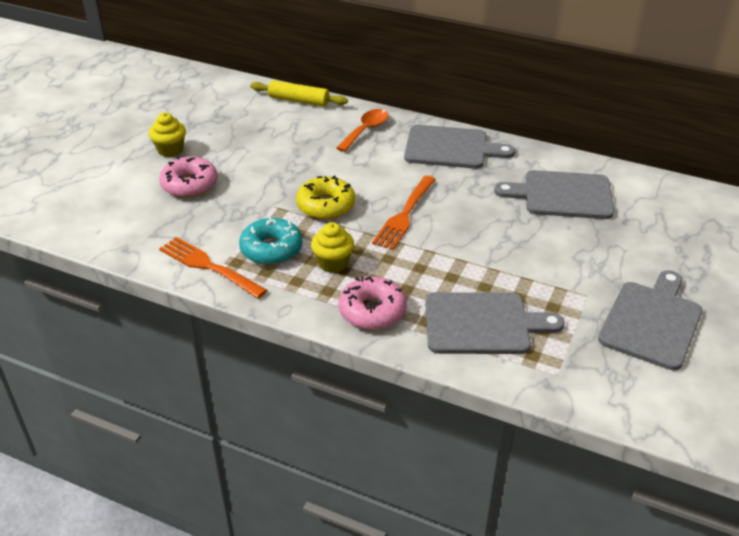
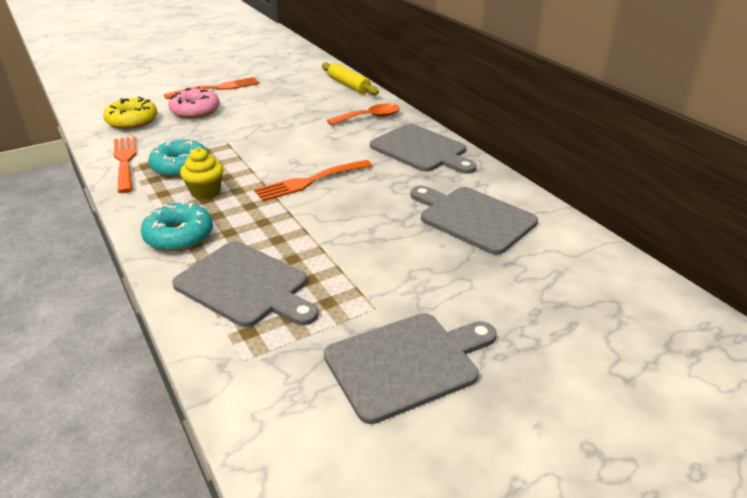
camera: 35 degrees right, 5 degrees down
yellow cupcake [149,113,186,157] -> orange fork [164,77,260,99]
yellow donut [296,175,355,220] -> yellow donut moved to [103,97,157,129]
pink donut [339,276,407,330] -> turquoise donut [141,200,213,251]

